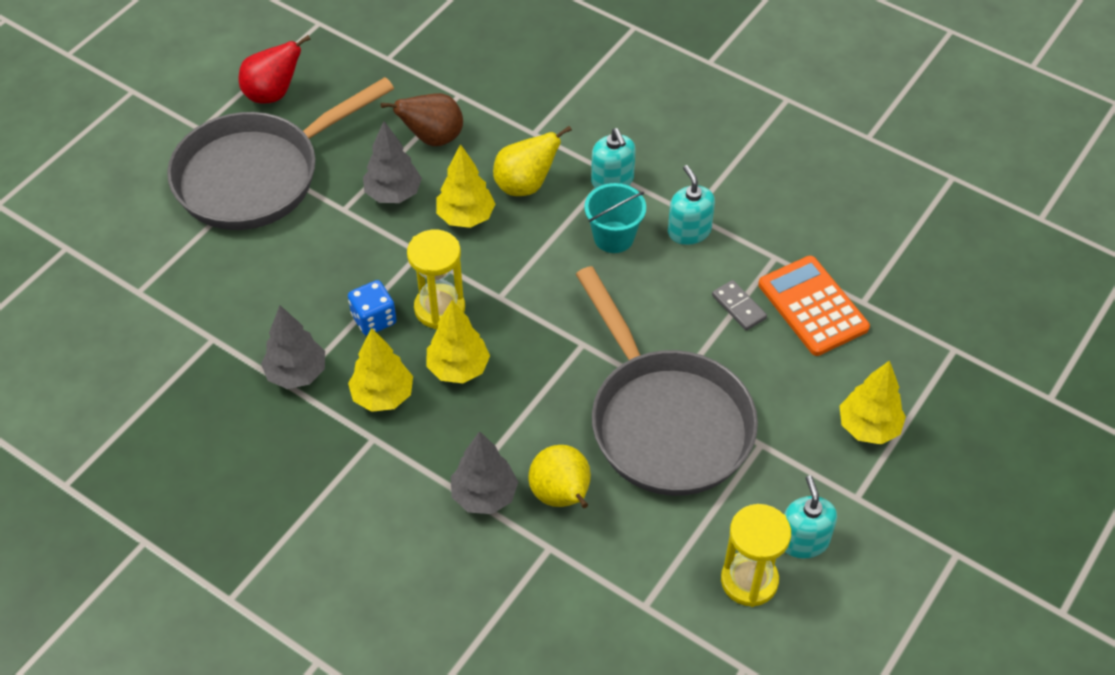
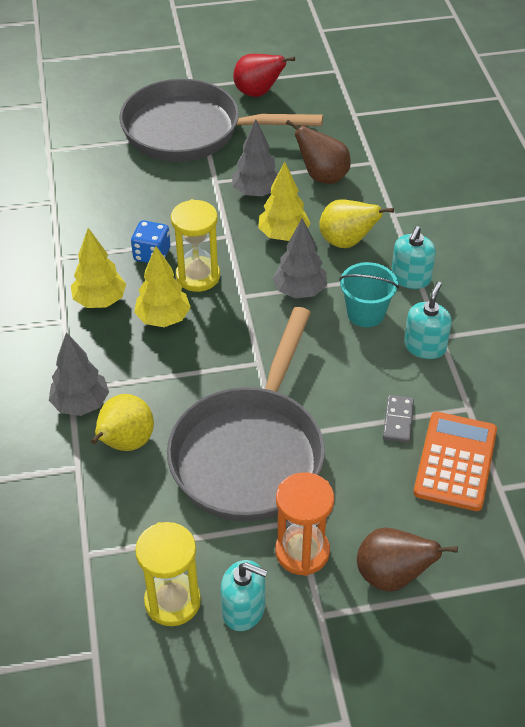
camera: 45 degrees right, 5 degrees down
grey tree [261,305,325,389] -> grey tree moved to [272,218,327,298]
turquoise soap dispenser [784,475,837,559] -> turquoise soap dispenser turned 75 degrees clockwise [220,560,267,631]
yellow tree [840,360,906,445] -> brown pear [357,528,458,592]
none -> orange hourglass [275,472,334,576]

